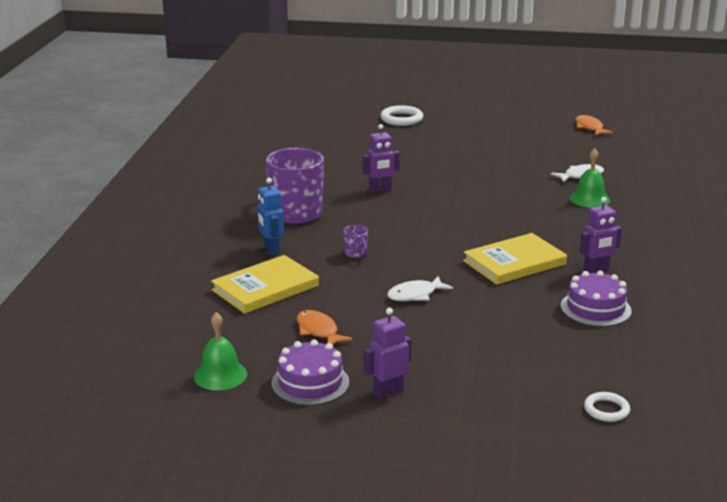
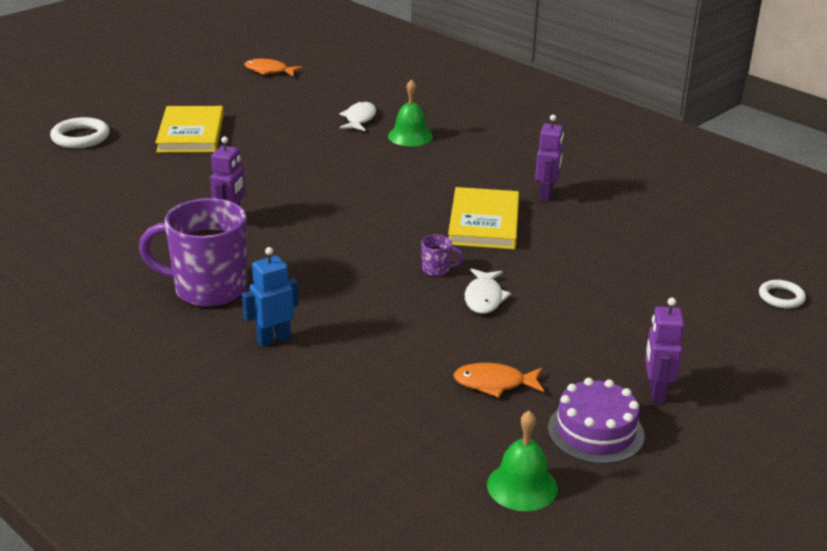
camera: 55 degrees left, 5 degrees up
yellow book [211,255,319,314] -> yellow book moved to [155,106,224,153]
blue robot [257,178,284,255] -> blue robot turned 135 degrees clockwise [242,247,299,347]
purple mug [344,225,368,259] -> purple mug moved to [421,235,464,277]
purple cake [561,271,632,327] -> none

